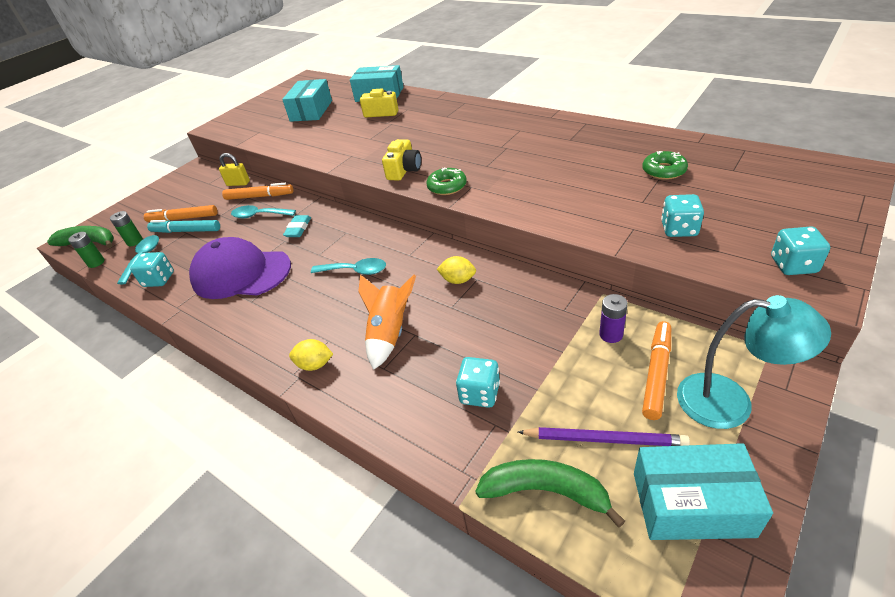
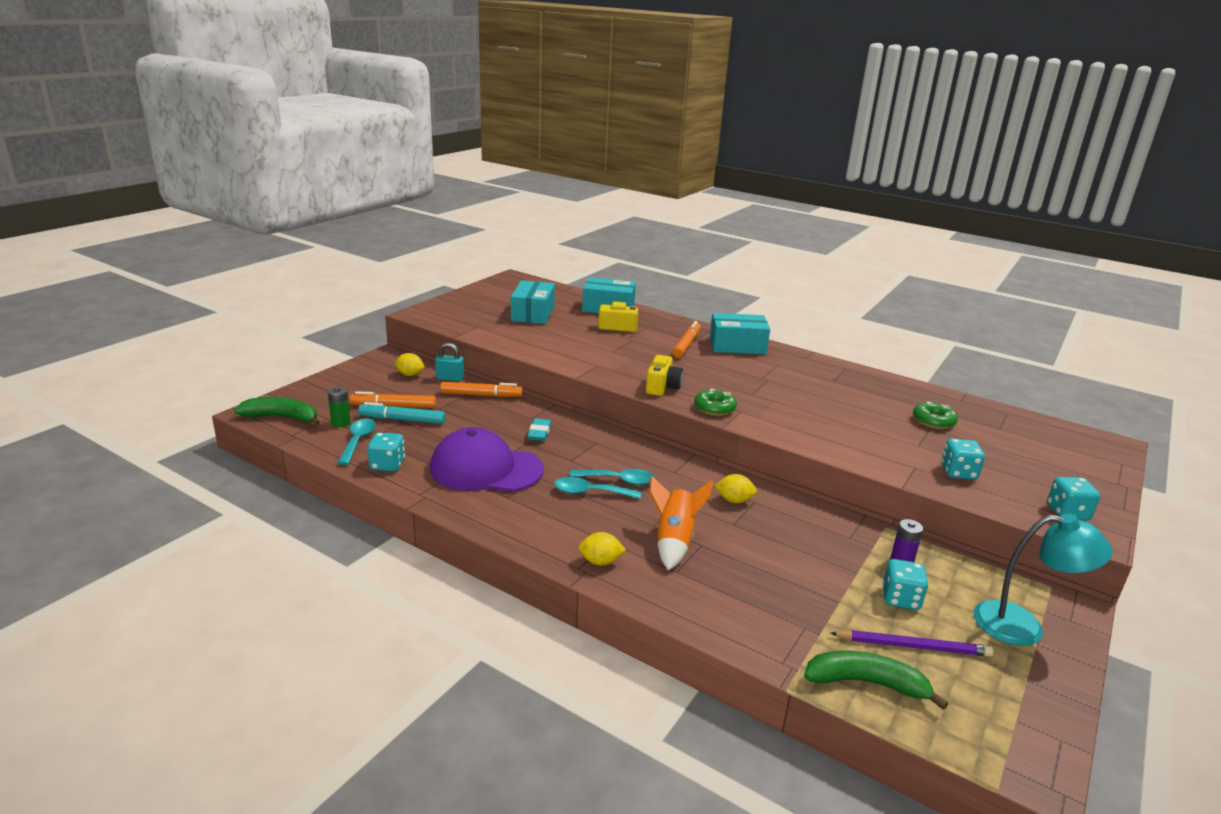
camera: 10 degrees left, 15 degrees down
green battery [68,232,105,268] -> none
yellow padlock [219,153,250,186] -> turquoise padlock [435,343,464,381]
turquoise spoon [231,205,296,218] -> turquoise spoon moved to [554,477,641,499]
turquoise dice [456,357,500,408] -> turquoise dice moved to [882,559,928,610]
turquoise box [634,443,773,540] -> turquoise box moved to [710,313,770,355]
orange marker [642,321,671,420] -> orange marker moved to [672,321,701,358]
none -> yellow lemon [395,353,424,376]

